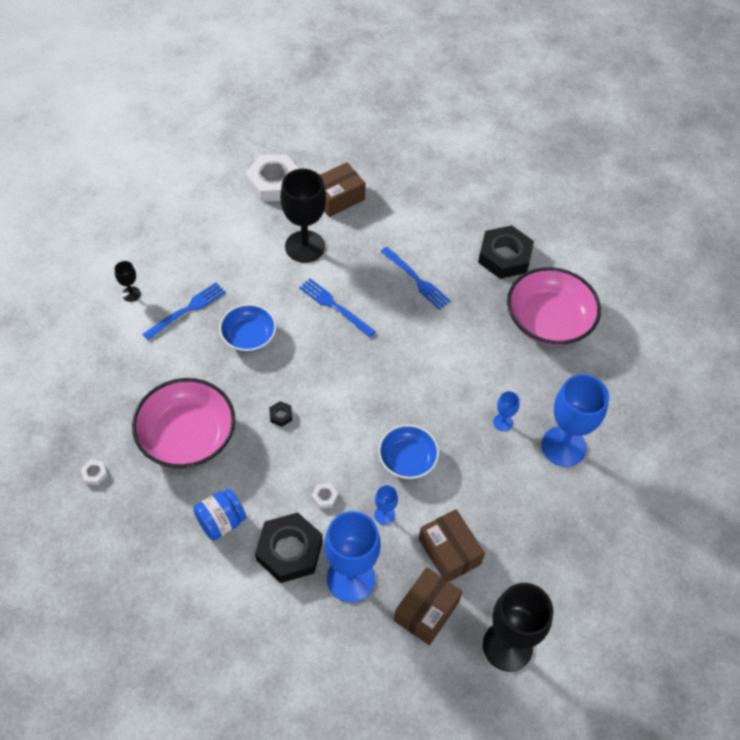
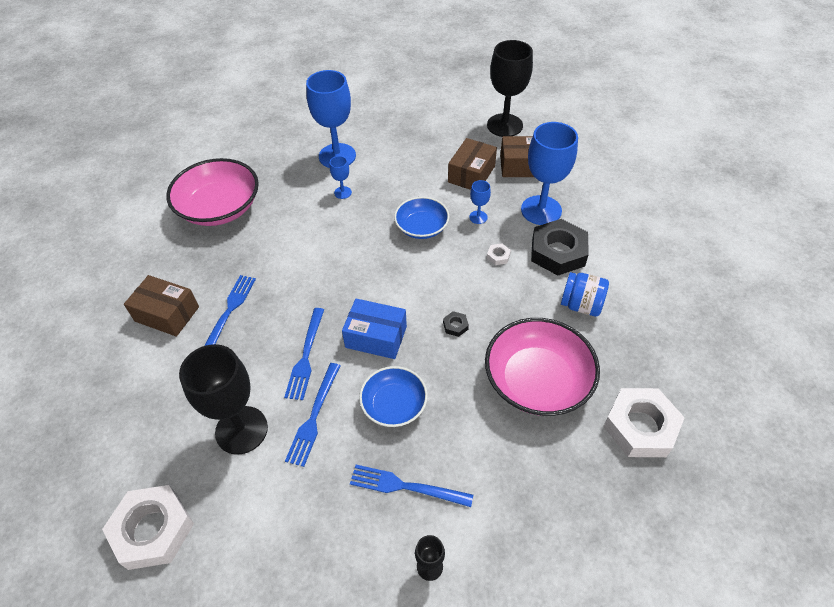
camera: 120 degrees left, 5 degrees down
white nut [81,460,108,485] -> white nut [603,388,685,457], size x2.50
brown box [320,162,366,217] -> brown box moved to [124,275,199,337]
black nut [478,225,534,279] -> none
none -> blue fork [285,363,340,467]
none -> blue box [342,299,407,359]

